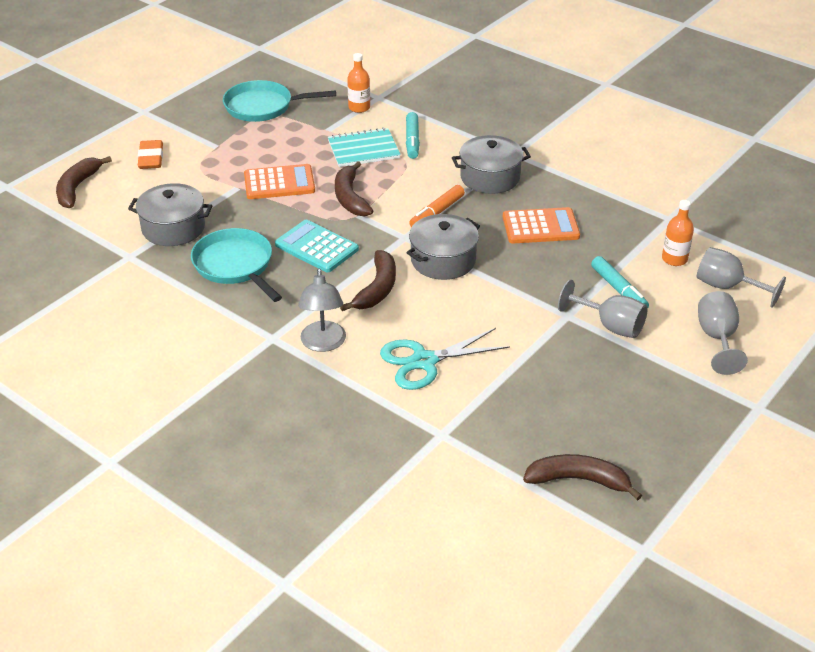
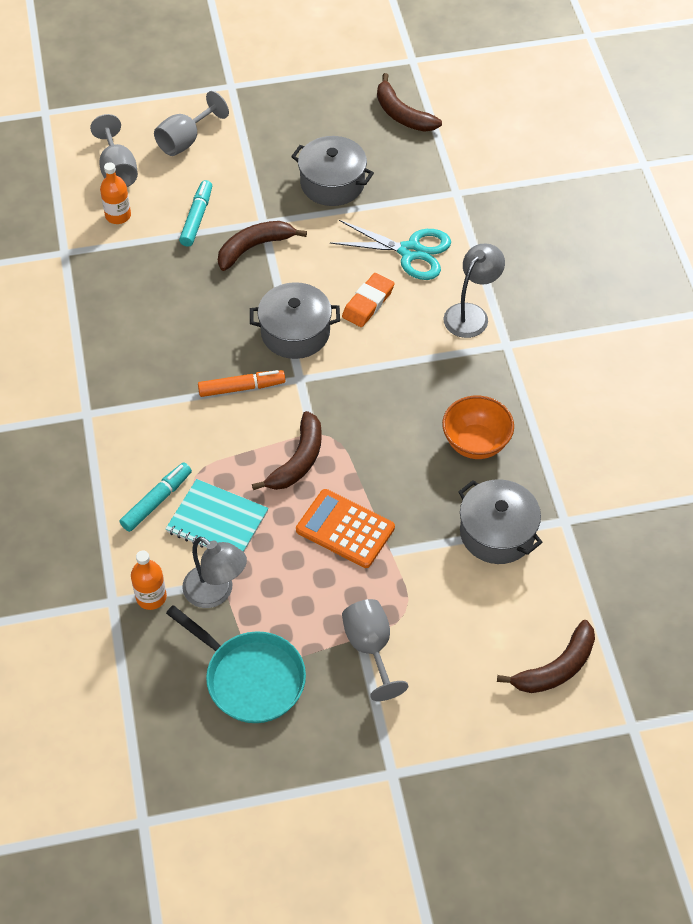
camera: 140 degrees left, 15 degrees up
orange eraser [138,140,163,169] -> orange eraser moved to [342,273,395,327]
turquoise pan [191,228,282,302] -> orange bowl [442,396,514,459]
turquoise calculator [275,220,359,272] -> none
brown banana [340,250,396,311] -> brown banana moved to [218,221,307,271]
grey pot [452,135,531,194] -> grey pot moved to [291,136,374,206]
orange calculator [503,207,580,243] -> none
grey goblet [558,279,648,338] -> grey goblet moved to [342,599,408,701]
none -> grey lamp [182,537,247,608]

